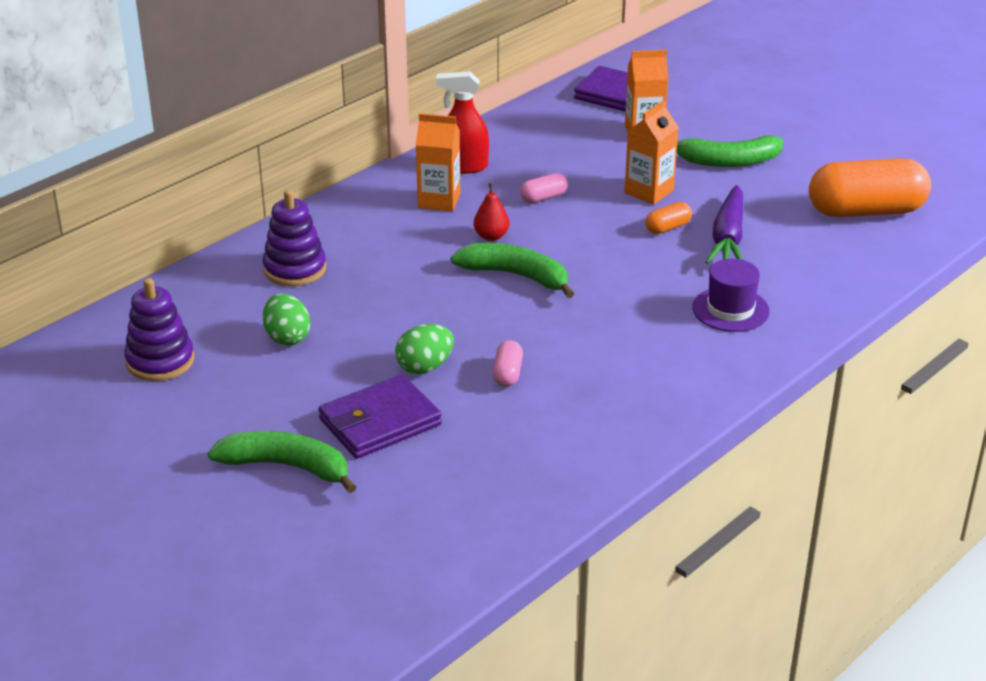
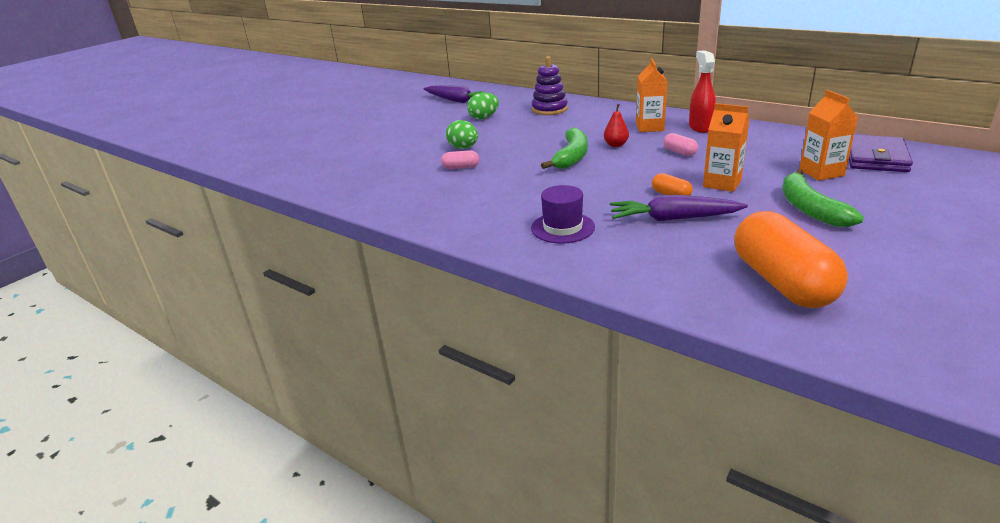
camera: 85 degrees right, 5 degrees down
purple stacking toy [124,278,194,381] -> purple carrot [424,85,494,103]
green banana [208,431,356,493] -> none
purple wallet [318,374,442,459] -> none

